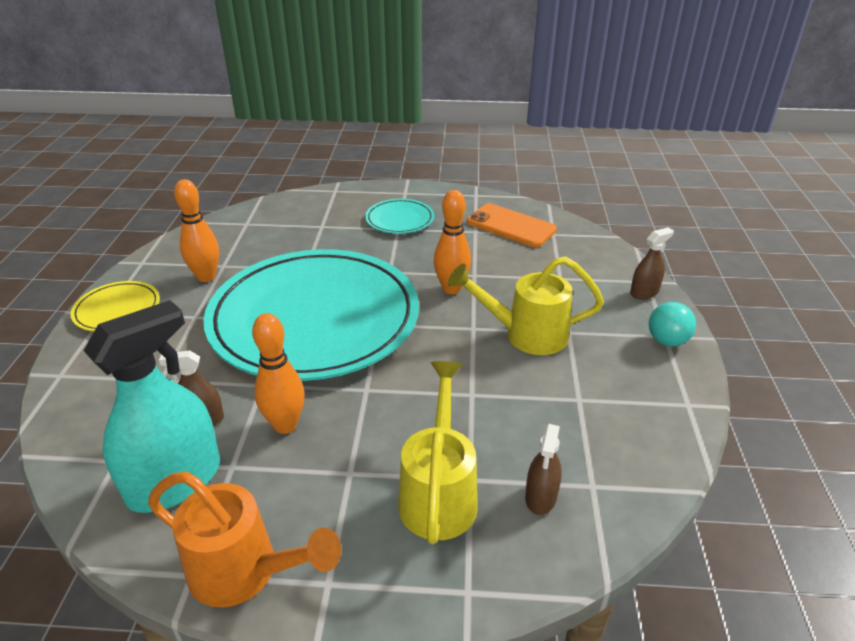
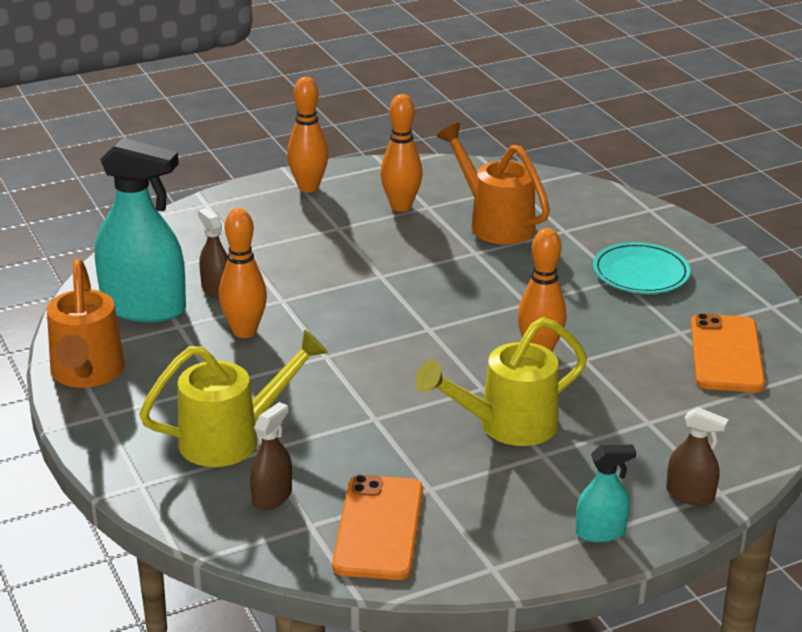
camera: 60 degrees right, 5 degrees down
yellow plate [71,281,160,332] -> orange bowling pin [287,77,328,193]
turquoise plate [203,249,419,381] -> none
yellow watering can [448,256,604,355] -> yellow watering can turned 90 degrees counterclockwise [415,317,587,446]
brown spray bottle [525,424,562,515] -> brown spray bottle turned 135 degrees clockwise [250,402,292,510]
turquoise ball [649,302,696,347] -> turquoise spray bottle [575,445,636,542]
none -> orange phone [332,475,423,580]
none -> orange watering can [437,123,550,245]

